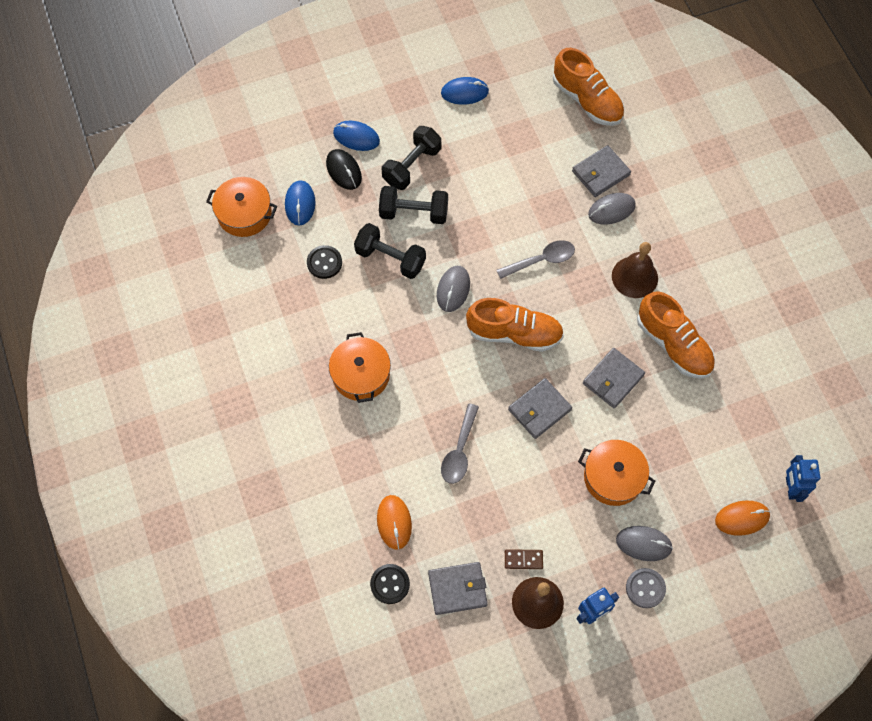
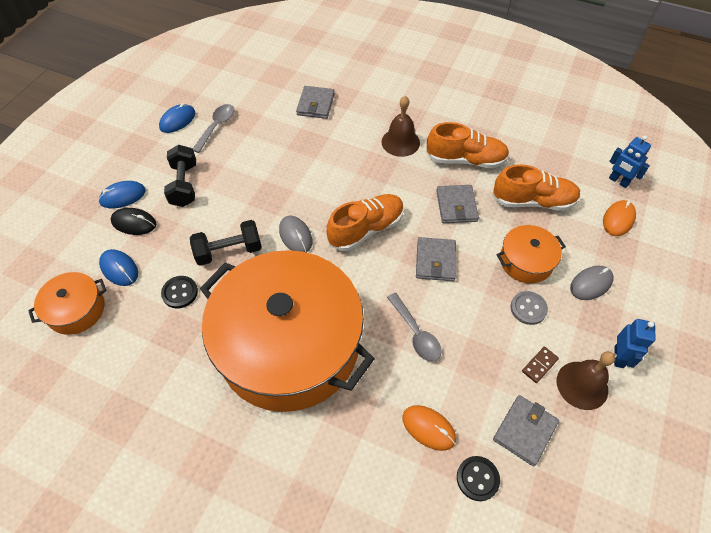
camera: 45 degrees left, 10 degrees down
orange pot [329,332,391,403] -> orange pot [200,250,375,412], size x2.39
black dumbbell [379,186,448,224] -> none
grey spoon [497,240,575,279] -> grey spoon moved to [193,104,235,153]
orange shoe [553,48,624,126] -> orange shoe moved to [492,164,581,211]
grey mouse [588,193,636,225] -> none
grey button [626,568,666,608] -> grey button moved to [510,291,548,325]

